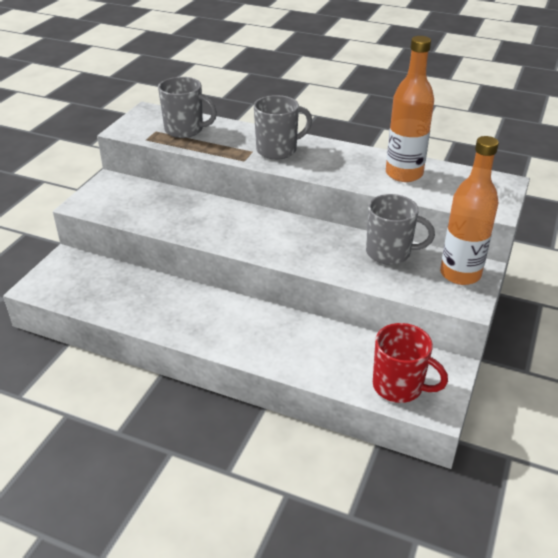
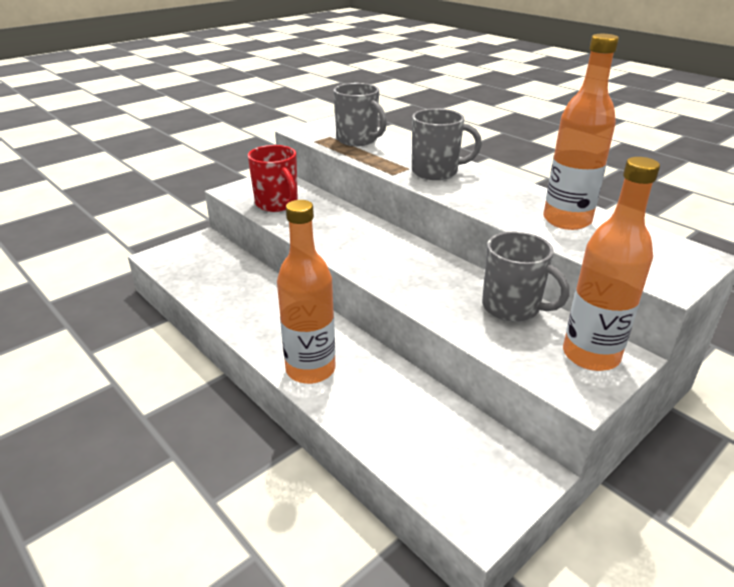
camera: 25 degrees right, 5 degrees down
red mug [373,323,448,403] -> red mug moved to [248,145,298,212]
none -> orange bottle [277,200,335,384]

